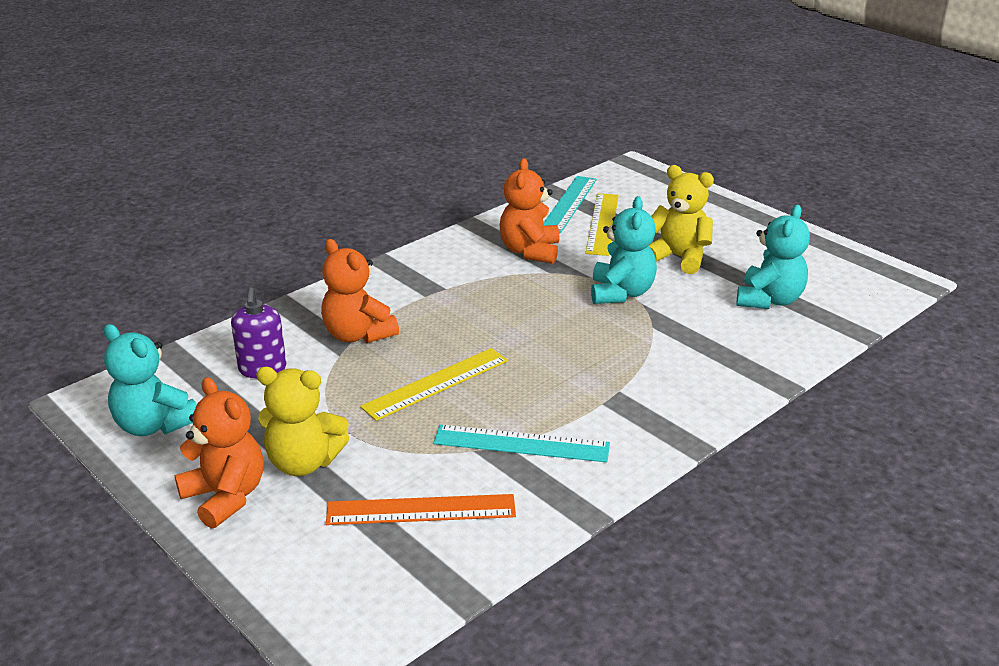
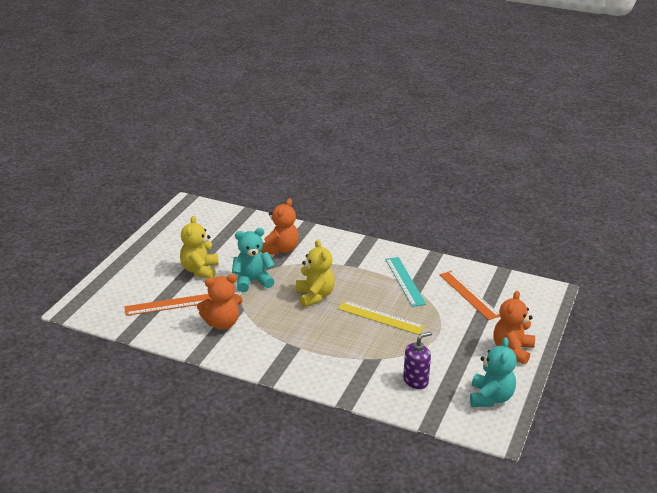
camera: 115 degrees left, 0 degrees up
yellow teddy bear [256,367,350,476] -> yellow teddy bear moved to [296,240,335,307]
orange teddy bear [321,239,399,343] -> orange teddy bear moved to [260,198,299,255]
turquoise ruler [543,176,597,234] -> none
yellow ruler [585,193,619,256] -> orange ruler [125,294,212,316]
turquoise teddy bear [736,205,810,309] -> none

